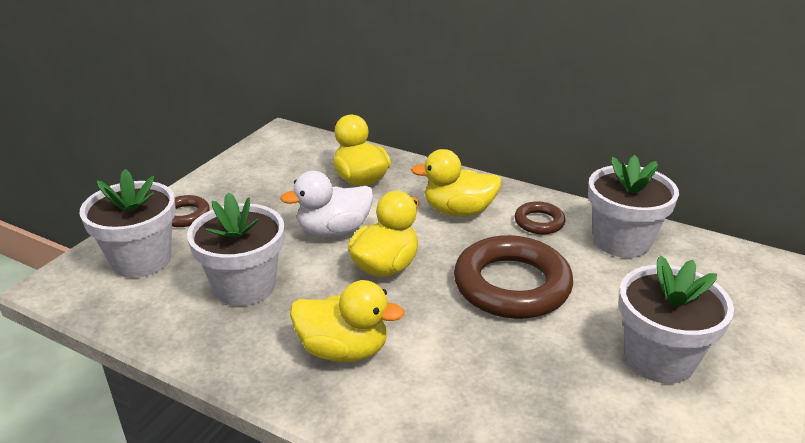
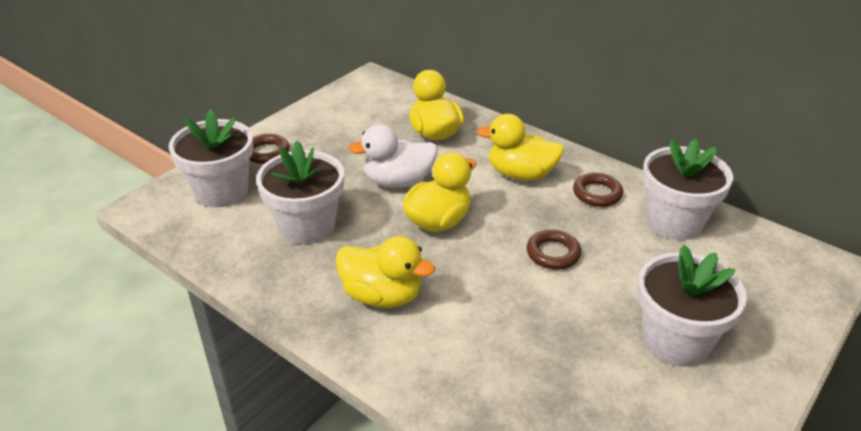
camera: 10 degrees right, 5 degrees up
brown ring [454,235,573,319] -> brown ring [527,230,581,269], size x0.48

